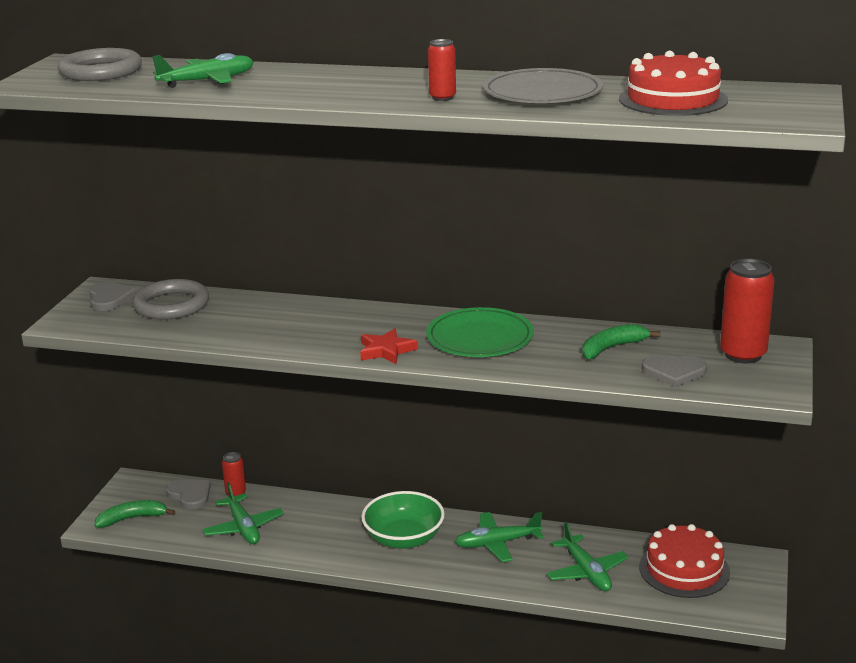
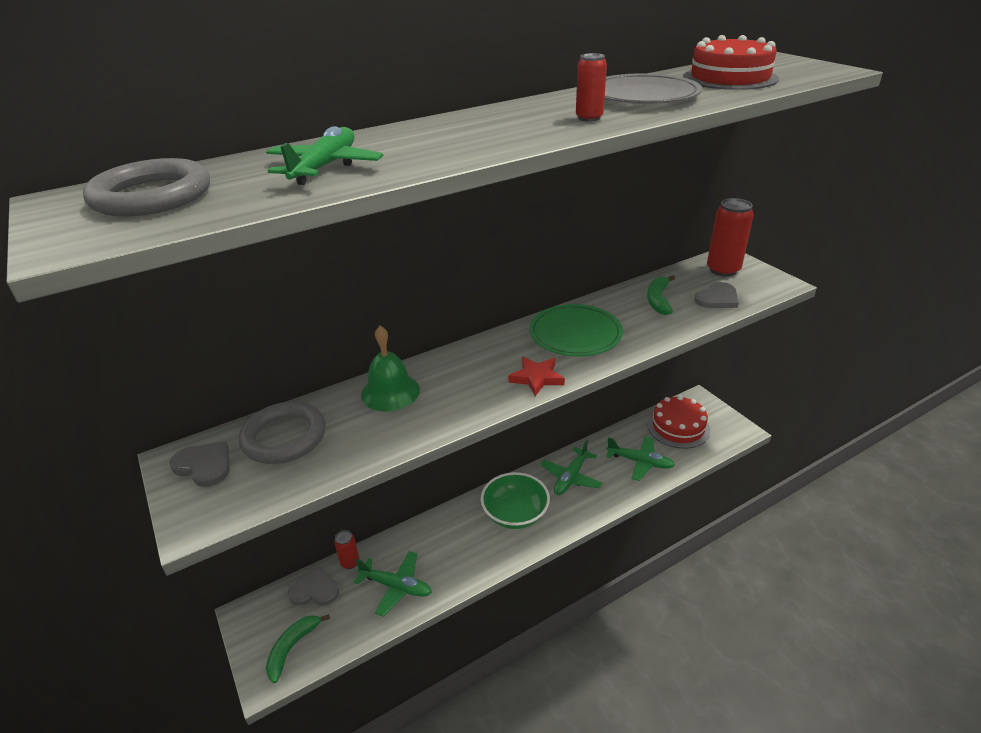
camera: 45 degrees left, 10 degrees up
none -> green bell [361,326,420,411]

